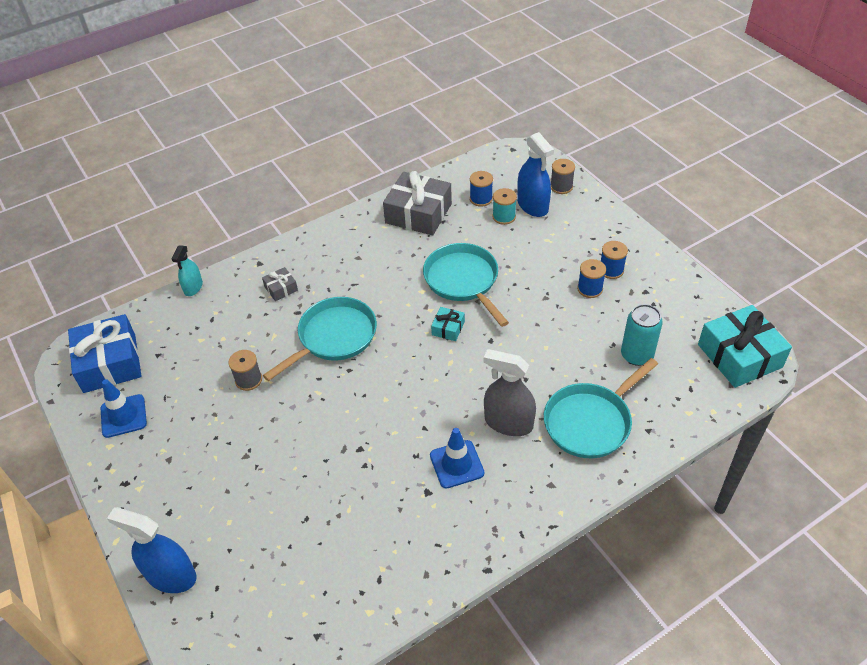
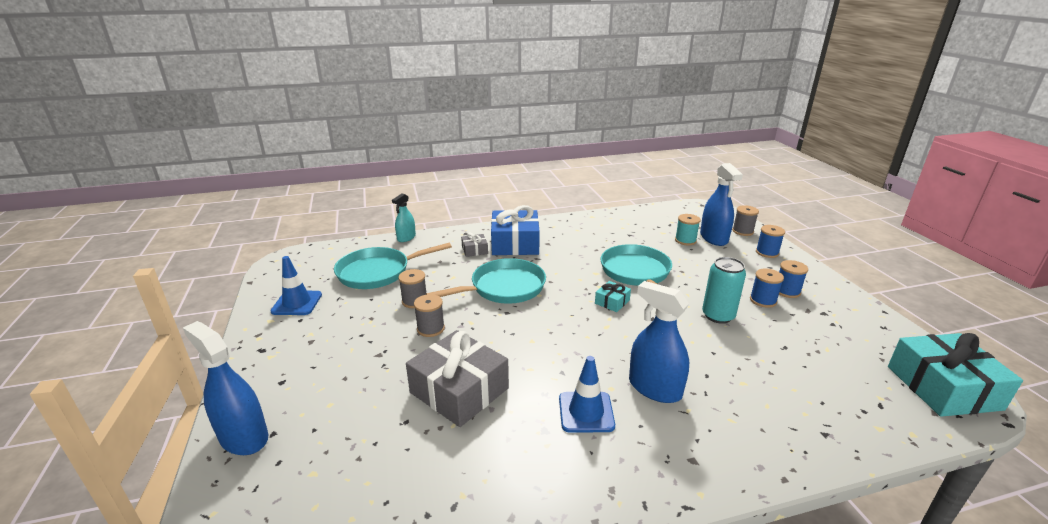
camera: 15 degrees right, 20 degrees down
blue gift [68,314,142,393] -> blue gift moved to [491,205,540,255]
grey gift [383,171,452,235] -> grey gift moved to [406,330,509,427]
blue spool [470,171,493,207] -> blue spool moved to [756,225,785,258]
grey spray bottle [483,349,536,436] -> blue spray bottle [629,281,689,403]
turquoise pan [544,358,658,458] -> turquoise pan moved to [334,243,452,289]
turquoise can [621,304,663,366] -> turquoise can moved to [702,257,746,324]
none -> grey spool [414,294,445,337]

